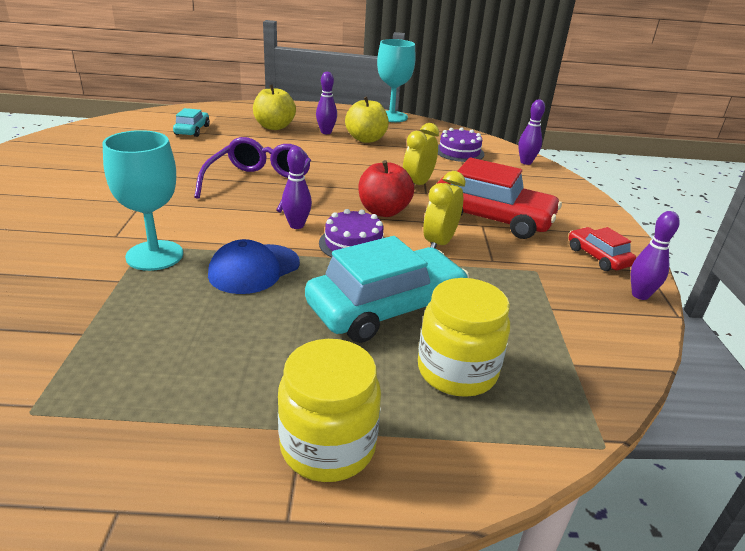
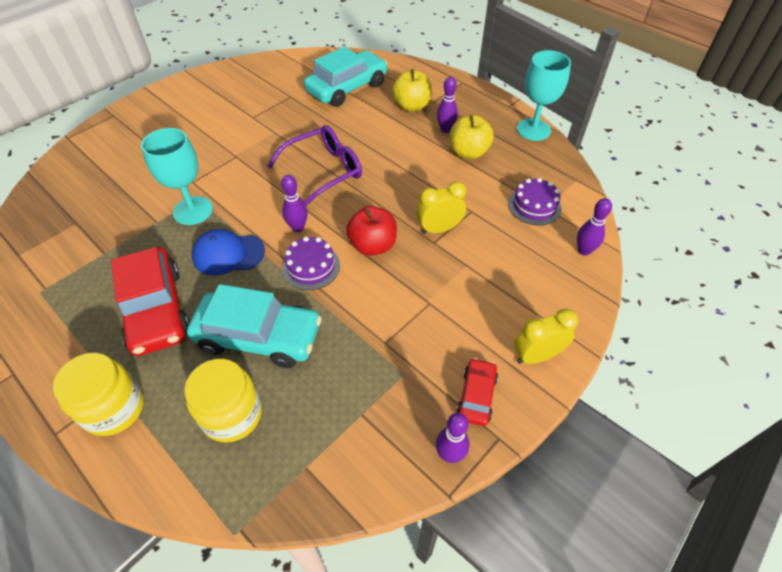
camera: 45 degrees right, 20 degrees up
turquoise car [173,108,210,137] -> turquoise car [304,46,388,107], size x1.96
yellow clock [423,171,465,248] -> yellow clock moved to [514,309,578,364]
red car [437,158,562,239] -> red car moved to [111,247,190,356]

